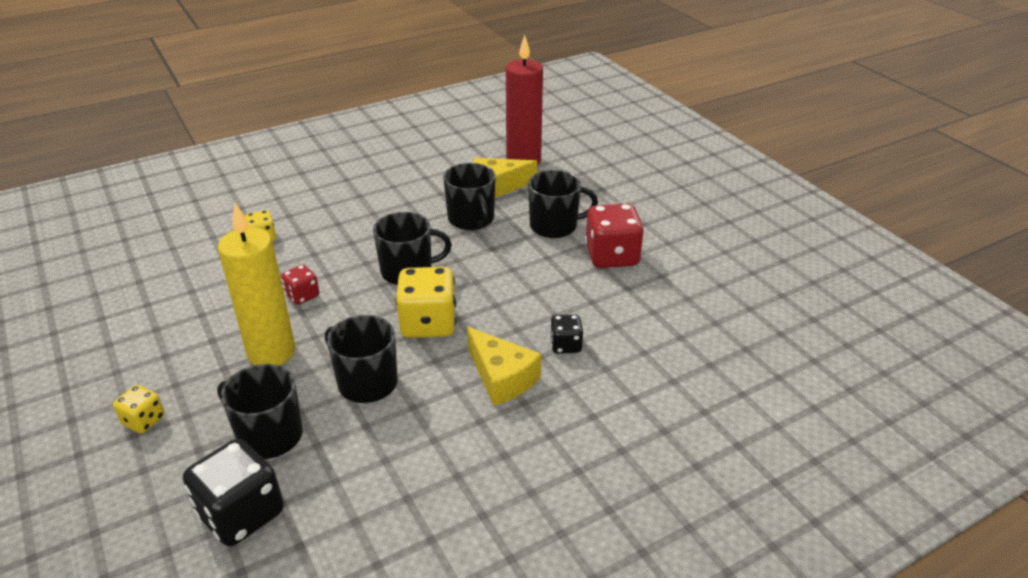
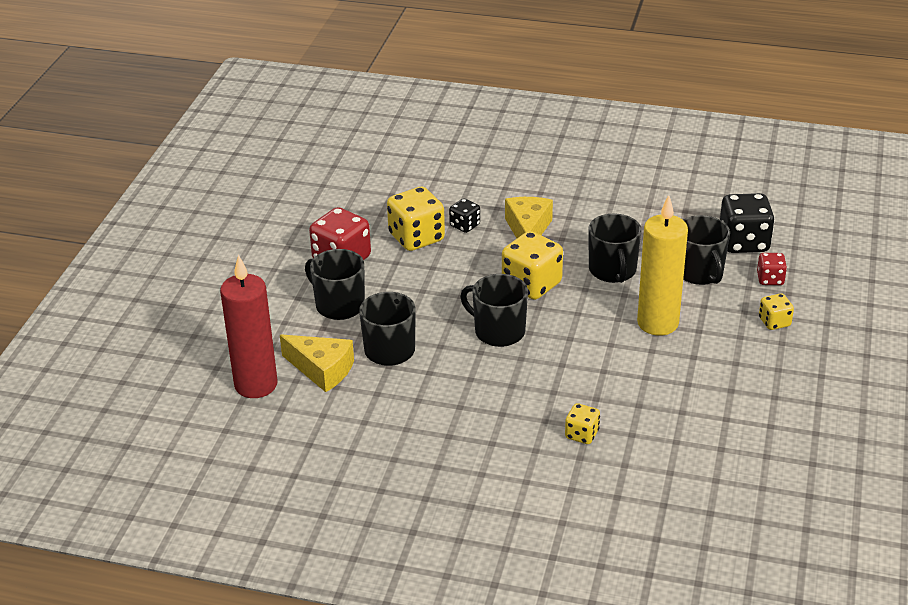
camera: 135 degrees left, 0 degrees up
red dice [281,265,319,305] -> red dice moved to [757,253,787,285]
none -> yellow dice [387,187,445,251]

